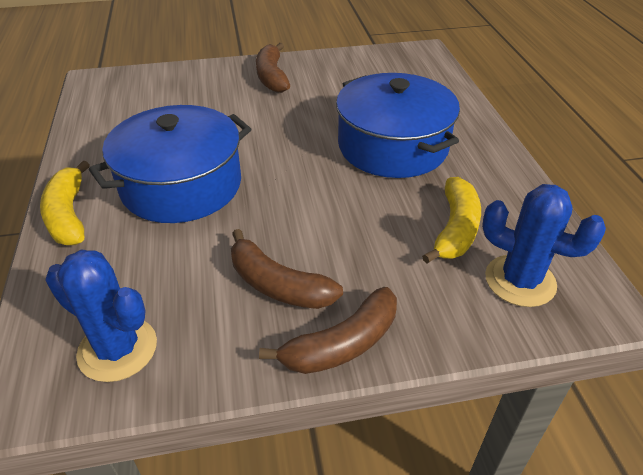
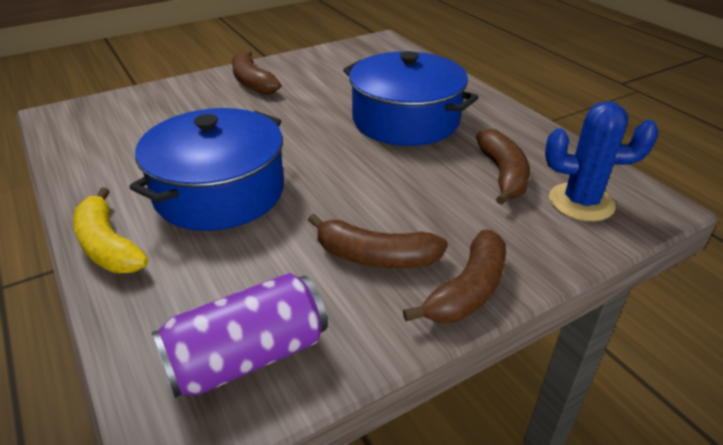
camera: 20 degrees left, 5 degrees down
blue cactus [45,250,157,382] -> purple can [151,273,328,398]
yellow banana [422,177,481,264] -> brown banana [476,129,530,205]

